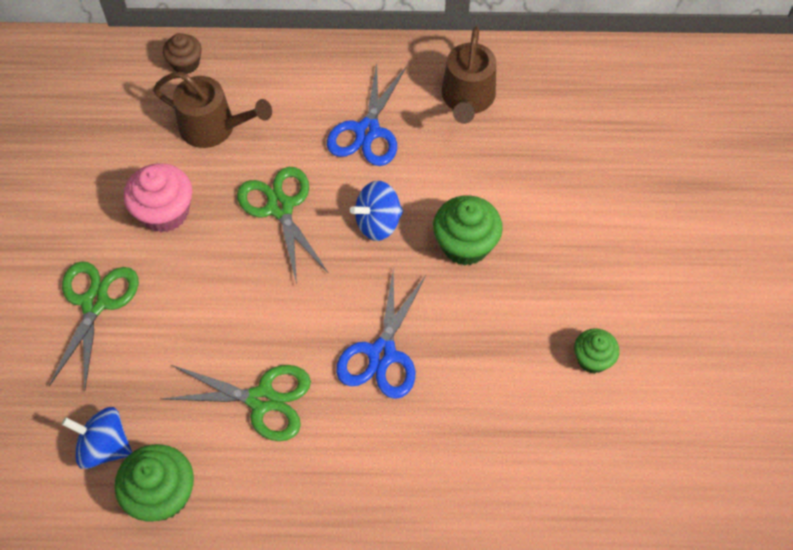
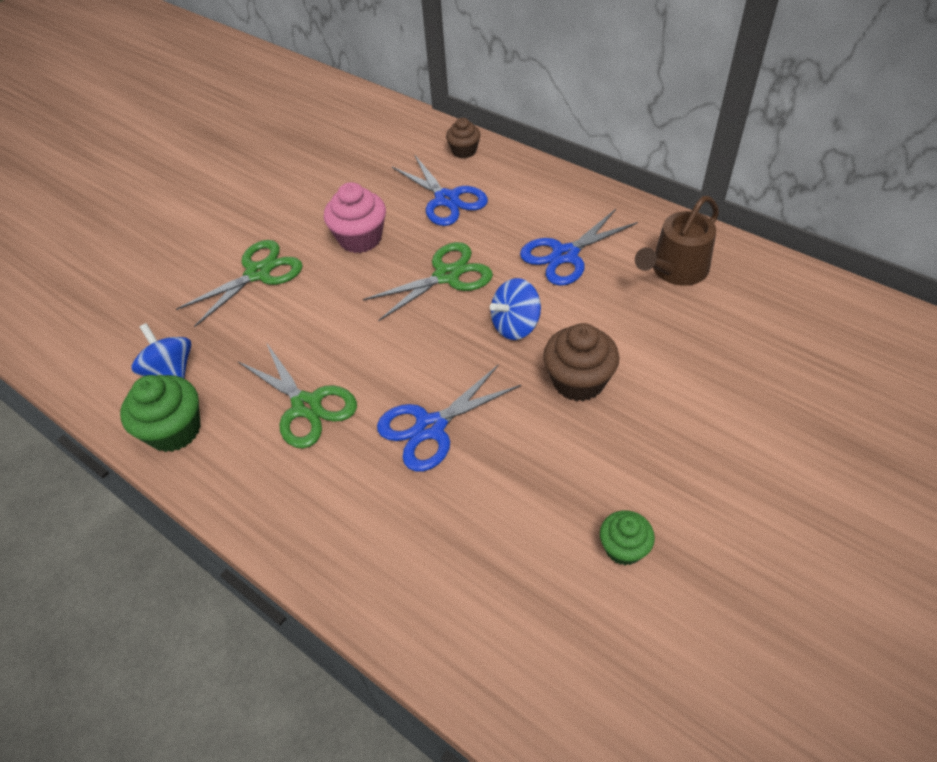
camera: 40 degrees right, 10 degrees down
brown watering can [153,72,272,148] -> blue scissors [392,154,488,226]
green scissors [237,167,329,284] -> green scissors turned 45 degrees clockwise [363,242,493,321]
blue spinning top [350,181,403,241] -> blue spinning top turned 45 degrees counterclockwise [490,278,541,340]
green cupcake [433,196,503,266] -> brown cupcake [543,323,619,401]

